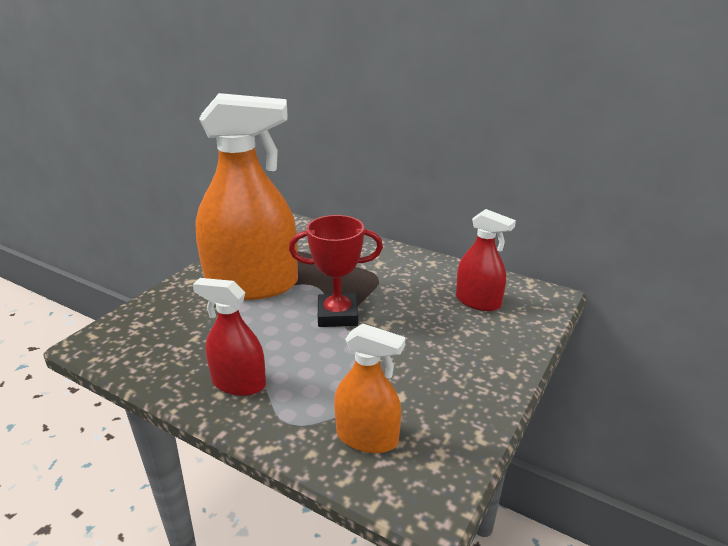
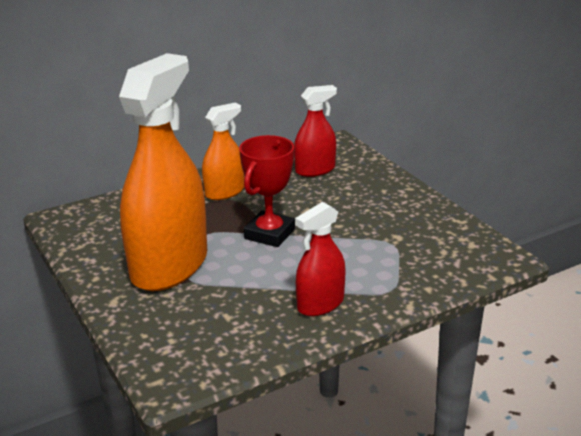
camera: 60 degrees left, 0 degrees up
orange spray bottle [334,323,406,453] -> orange spray bottle moved to [202,103,245,200]

